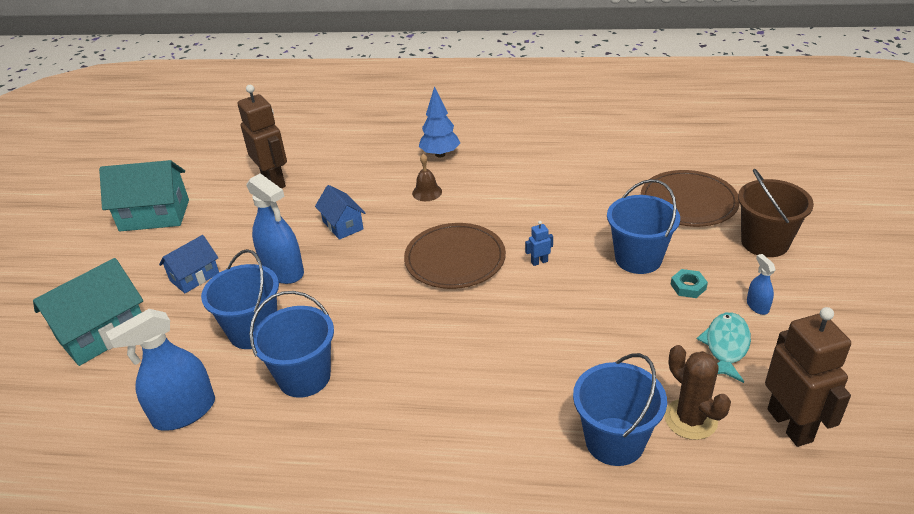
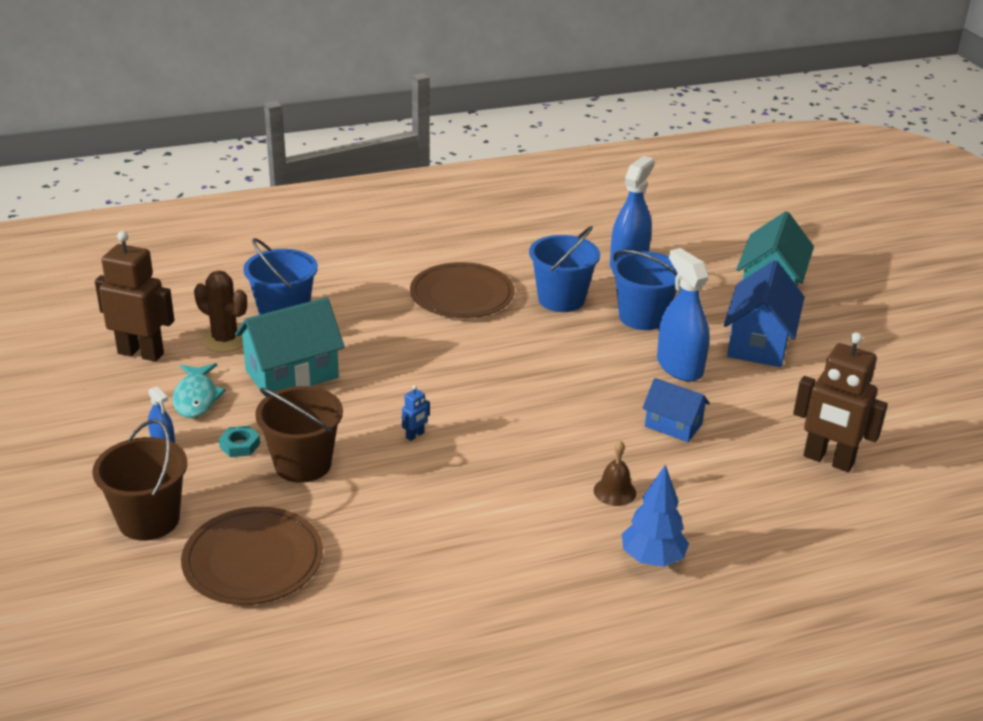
camera: 150 degrees right, 5 degrees down
turquoise house [99,160,189,231] -> turquoise house moved to [235,297,345,397]
blue house [159,235,219,293] -> blue house [724,260,805,367], size x1.69
blue spray bottle [246,173,304,284] -> blue spray bottle turned 45 degrees clockwise [657,248,709,382]
brown plate [404,223,506,289] -> brown plate moved to [410,262,515,318]
blue bucket [607,179,680,274] -> brown bucket [255,386,343,483]
brown robot [765,307,851,447] -> brown robot turned 150 degrees clockwise [95,231,174,362]

